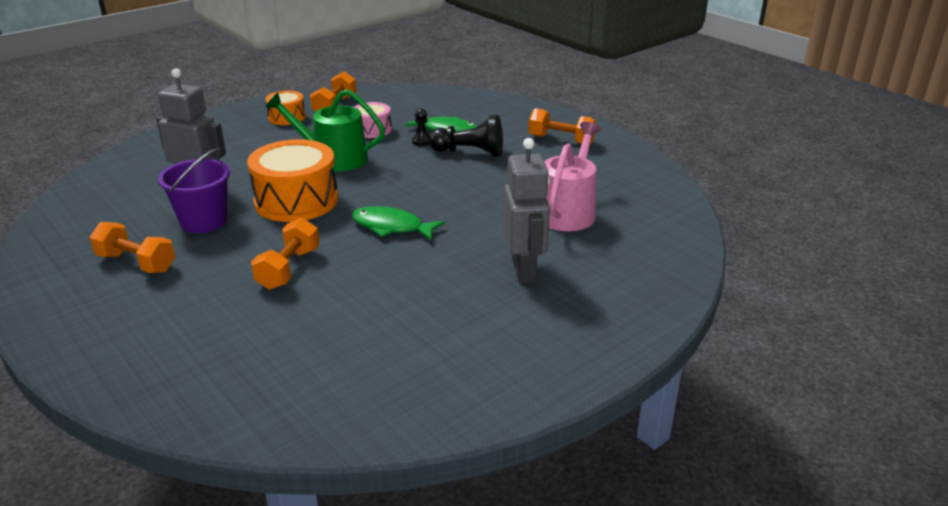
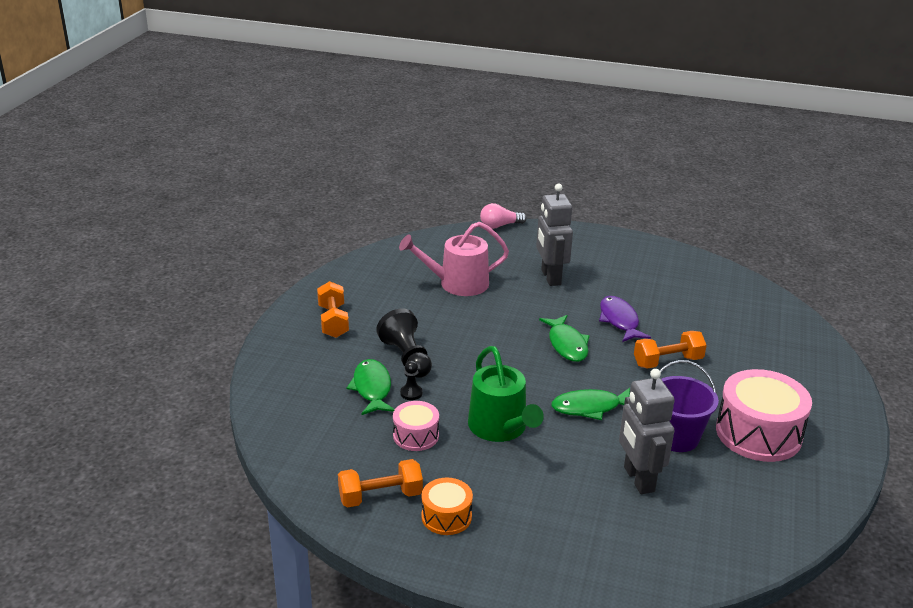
camera: 125 degrees left, 0 degrees up
orange dumbbell [90,222,175,273] -> pink drum [716,369,812,462]
orange drum [247,139,338,222] -> green fish [551,388,630,420]
grey robot [503,138,550,284] -> grey robot turned 60 degrees counterclockwise [536,184,573,286]
none -> pink light bulb [480,203,527,229]
none -> purple fish [599,296,651,342]

